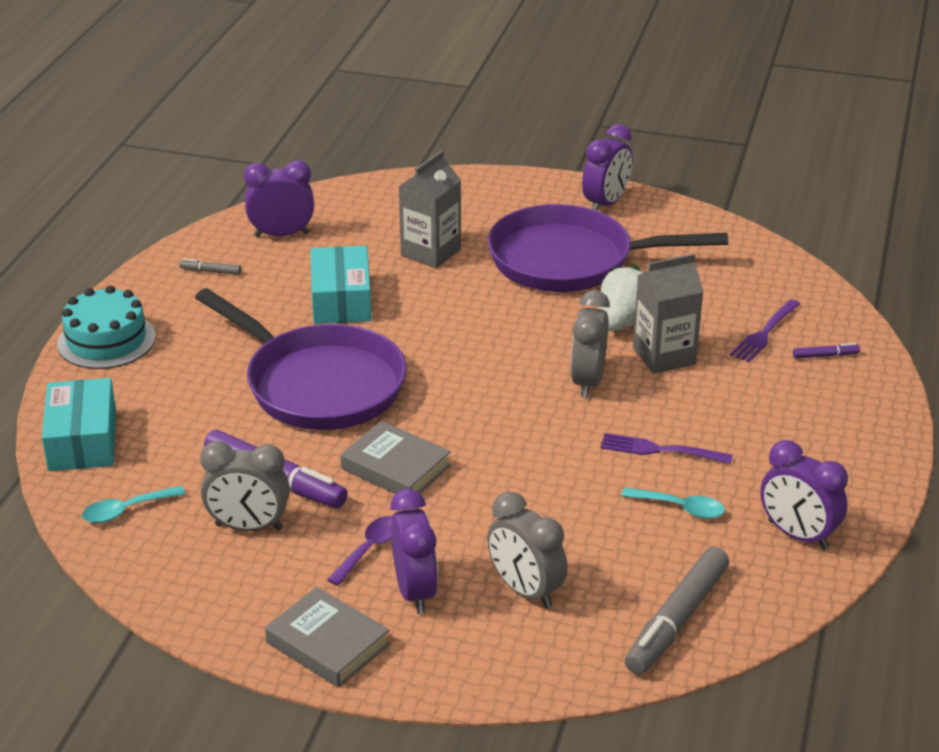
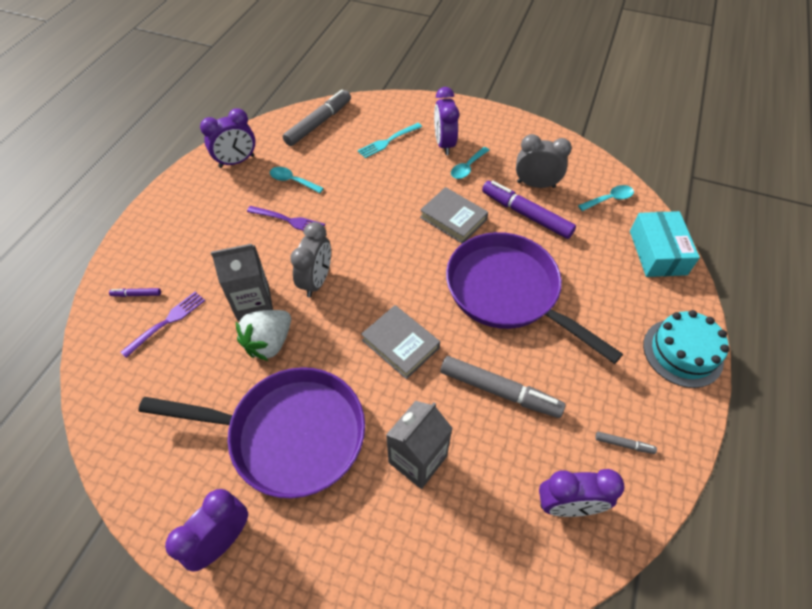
camera: 175 degrees left, 20 degrees up
grey book [265,587,390,688] -> grey book moved to [361,305,440,379]
turquoise box [310,246,372,324] -> grey marker [440,356,565,418]
purple spoon [327,516,392,586] -> turquoise spoon [451,147,489,179]
grey clock [487,491,568,608] -> turquoise fork [358,123,422,158]
purple clock [760,440,848,550] -> purple clock turned 105 degrees clockwise [200,108,256,168]

